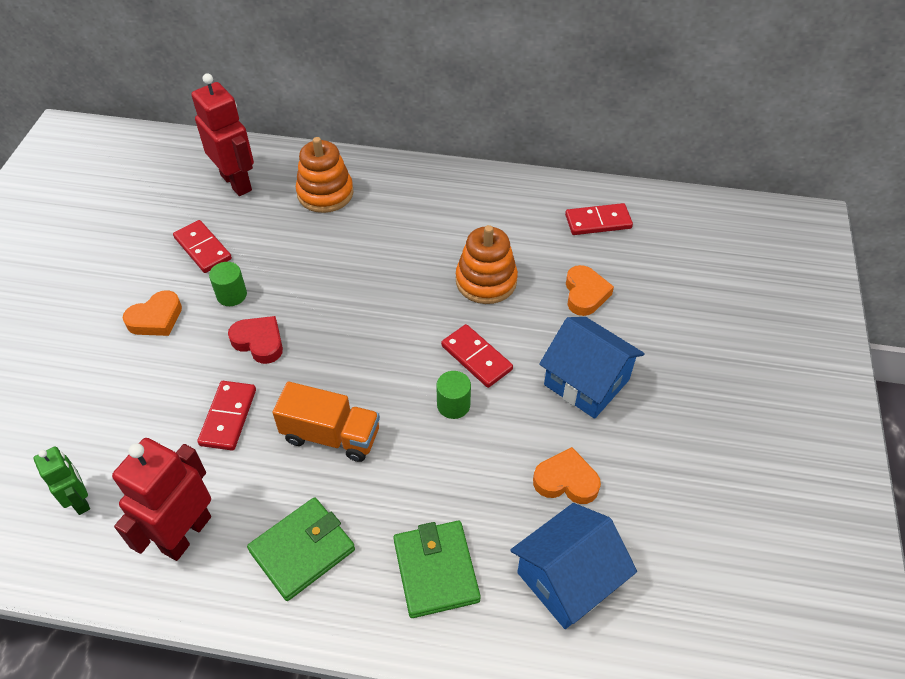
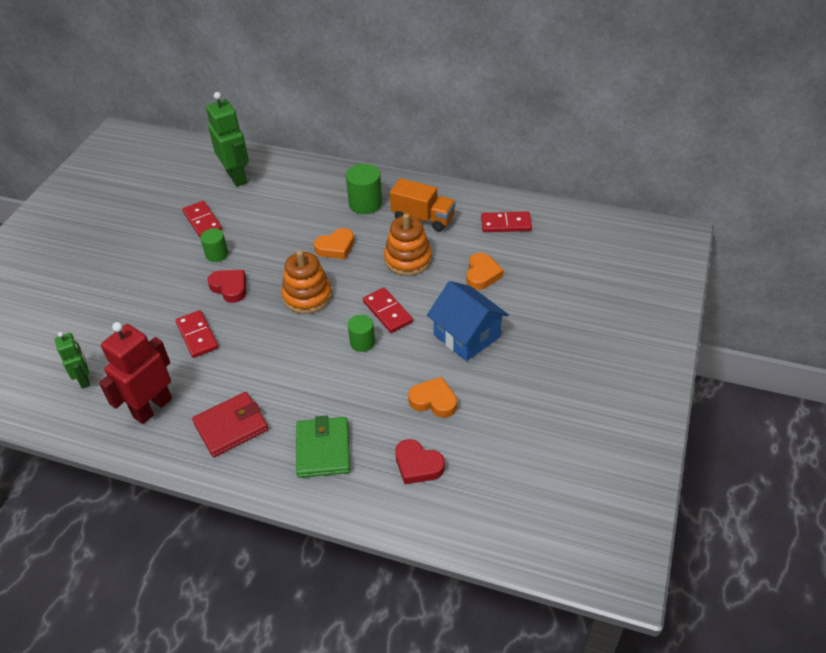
camera: 10 degrees right, 5 degrees down
orange heart [123,290,182,336] -> orange heart moved to [314,228,354,259]
red robot [191,73,254,196] -> green robot [206,92,249,187]
red domino [197,381,256,451] -> red domino turned 45 degrees counterclockwise [176,310,218,358]
green wallet [247,497,355,601] -> red wallet [192,392,268,457]
orange truck [272,382,380,462] -> orange truck moved to [390,178,456,232]
orange stacking toy [296,137,354,213] -> orange stacking toy moved to [281,250,332,314]
blue house [510,503,637,629] -> red heart [395,439,445,484]
none -> green cylinder [346,164,382,214]

